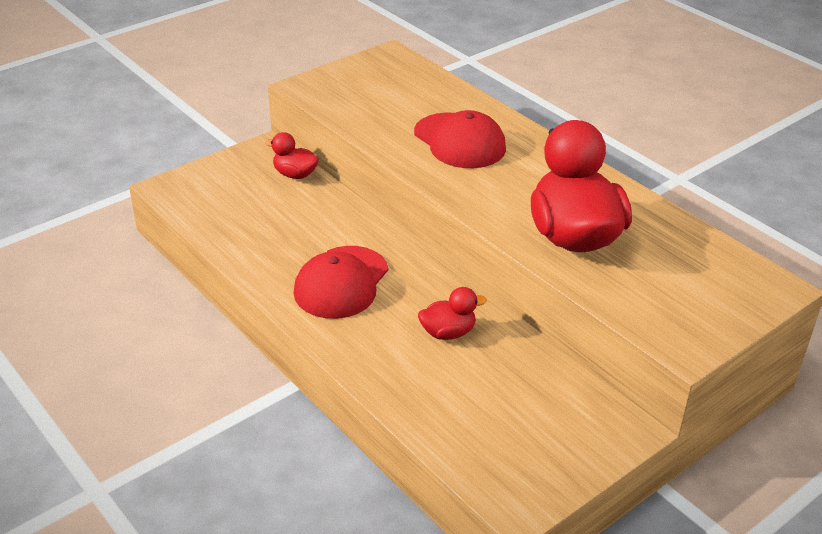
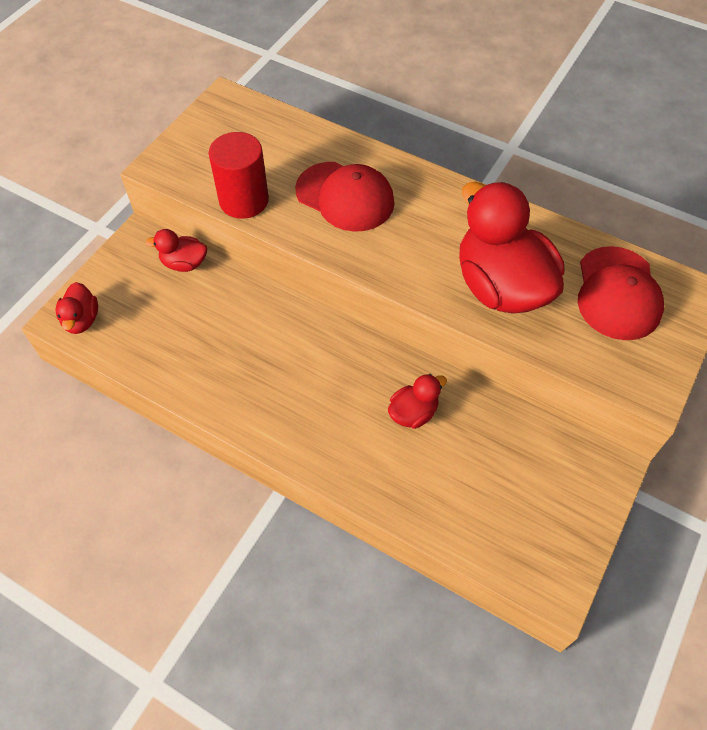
camera: 20 degrees left, 20 degrees up
red cap [294,246,388,319] -> red cap moved to [578,246,664,340]
none -> red duck [56,282,98,334]
none -> red cylinder [209,132,269,219]

